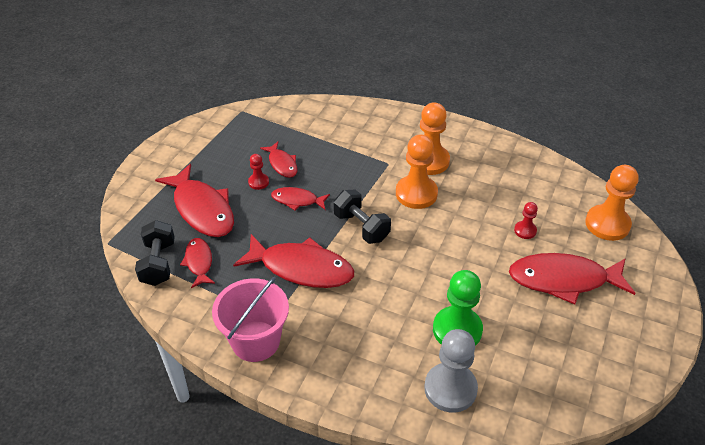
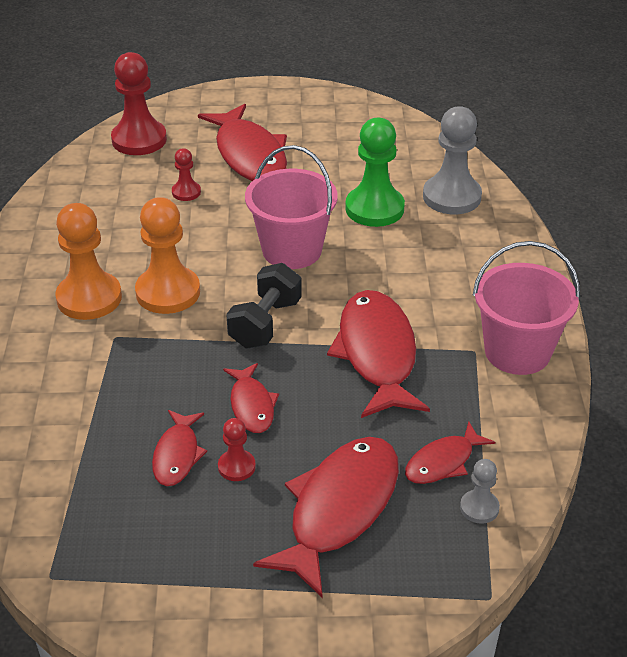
camera: 115 degrees left, 5 degrees down
black dumbbell [135,220,175,286] -> grey pawn [460,459,500,524]
red fish [260,142,298,178] -> red fish turned 150 degrees clockwise [152,410,207,486]
orange pawn [585,165,639,241] -> red pawn [111,52,167,155]
none -> pink bucket [245,145,338,269]

